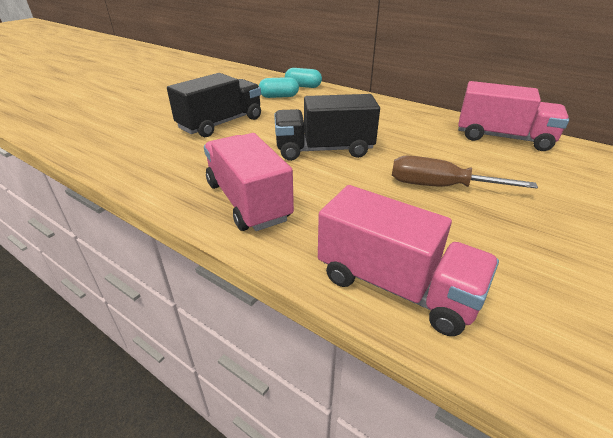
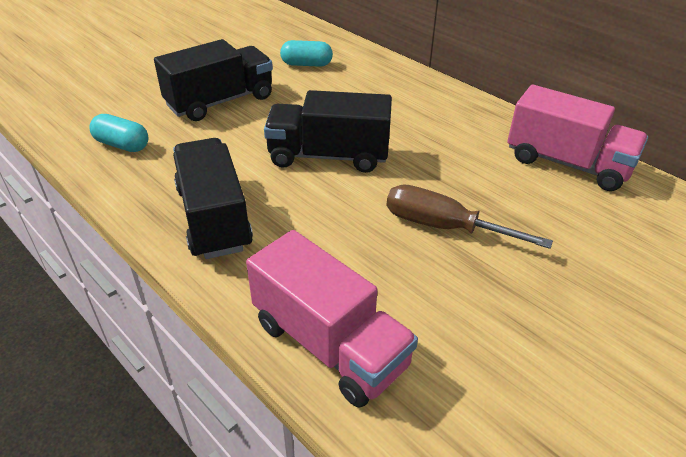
camera: 10 degrees right, 5 degrees up
pink truck [204,133,294,231] -> black truck [173,138,253,259]
turquoise capsule [285,68,322,88] -> turquoise capsule moved to [89,114,148,152]

